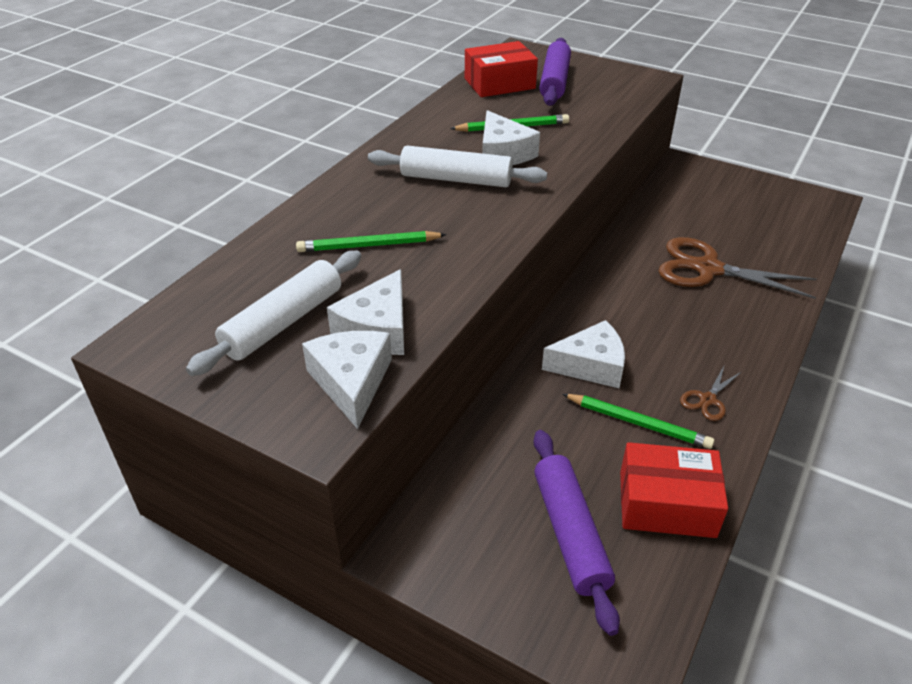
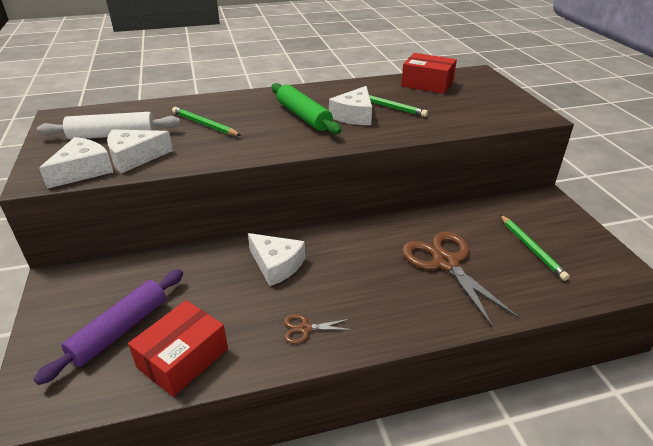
camera: 45 degrees right, 5 degrees down
white rolling pin [368,145,547,187] -> green rolling pin [271,83,342,134]
purple rolling pin [539,38,571,106] -> none
green pencil [562,394,714,449] -> green pencil moved to [500,215,570,281]
red box [620,442,728,538] -> red box turned 75 degrees clockwise [128,300,228,397]

